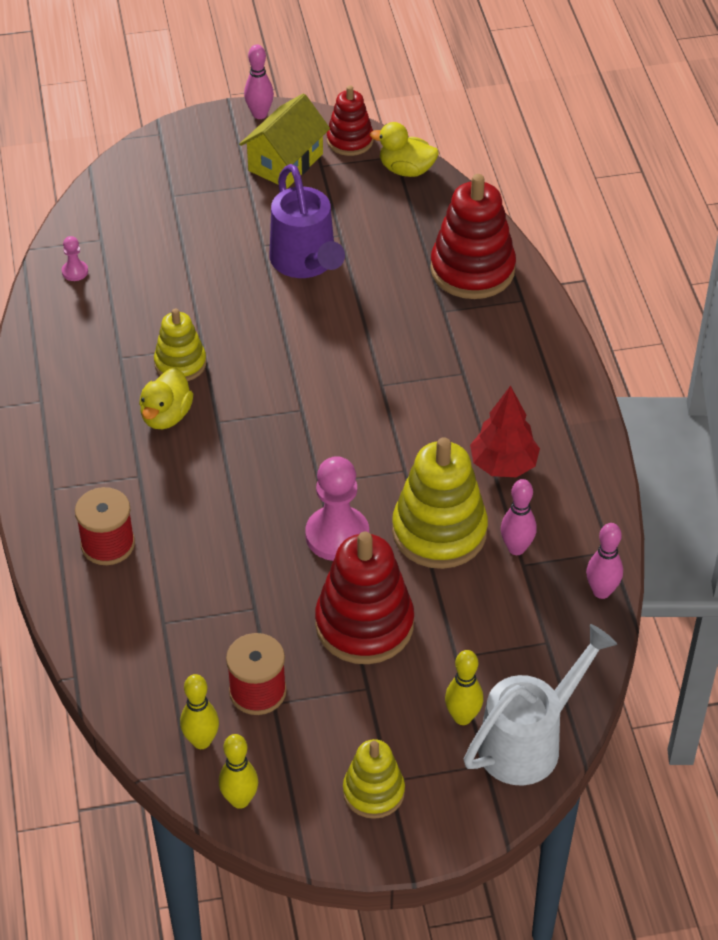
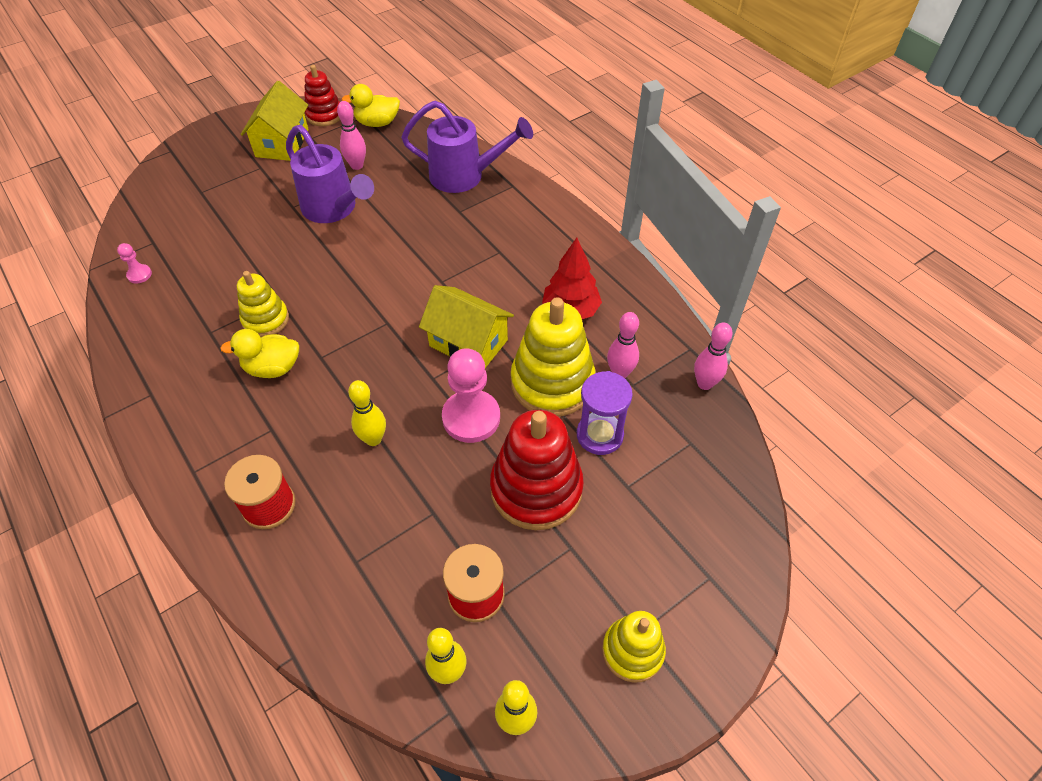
camera: 25 degrees left, 5 degrees up
yellow duck [139,368,193,429] -> yellow duck turned 90 degrees clockwise [220,329,299,378]
pink bowling pin [244,44,274,119] -> pink bowling pin moved to [337,101,366,170]
red stacking toy [430,174,516,299] -> purple watering can [401,101,533,193]
yellow bowling pin [445,650,483,725] -> yellow bowling pin moved to [348,380,386,446]
white watering can [464,624,617,786] -> none
none -> yellow house [419,285,514,368]
none -> purple hourglass [577,371,633,455]

